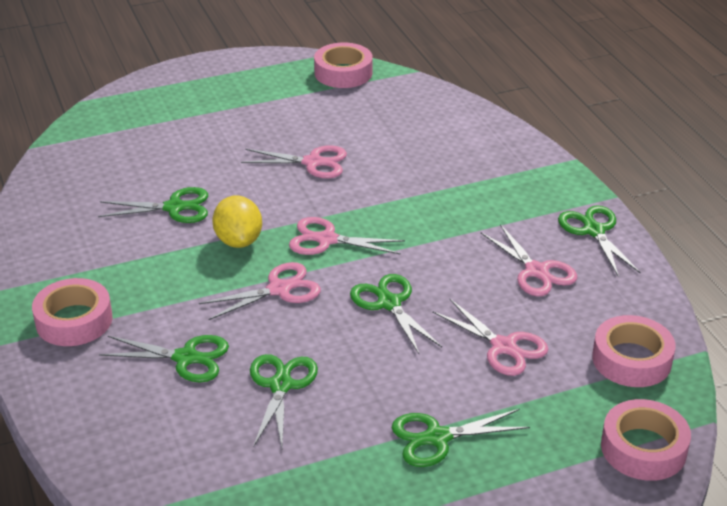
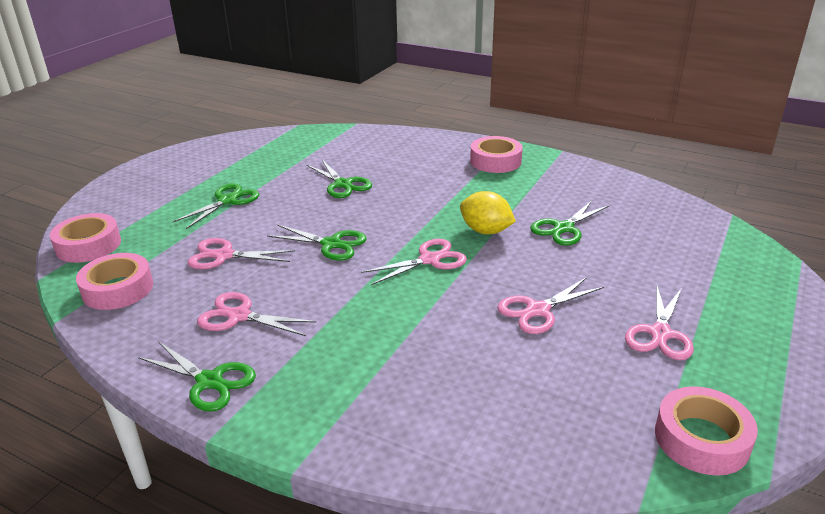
camera: 140 degrees right, 5 degrees down
green scissors [99,335,229,382] -> none
pink scissors [199,262,321,320] -> pink scissors moved to [625,286,694,360]

